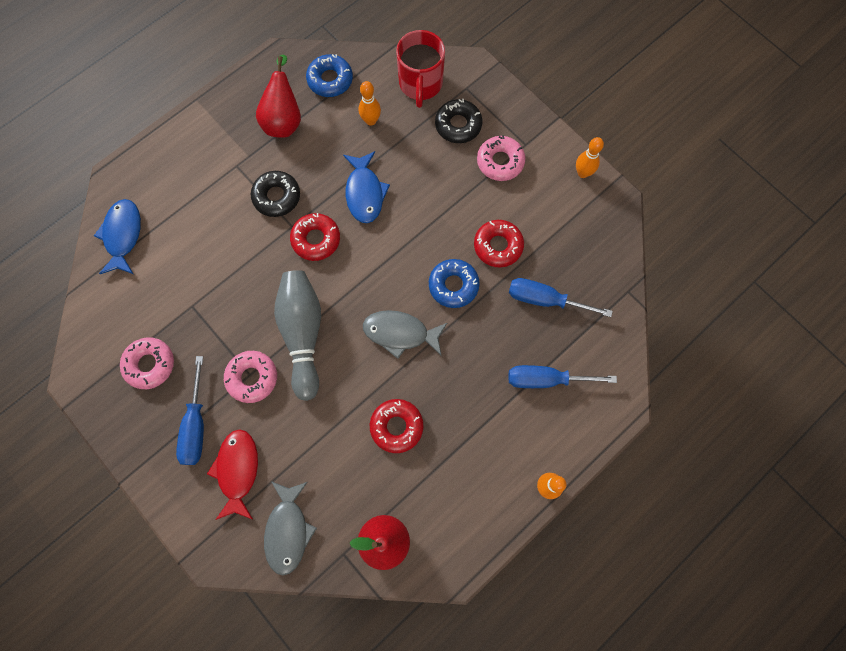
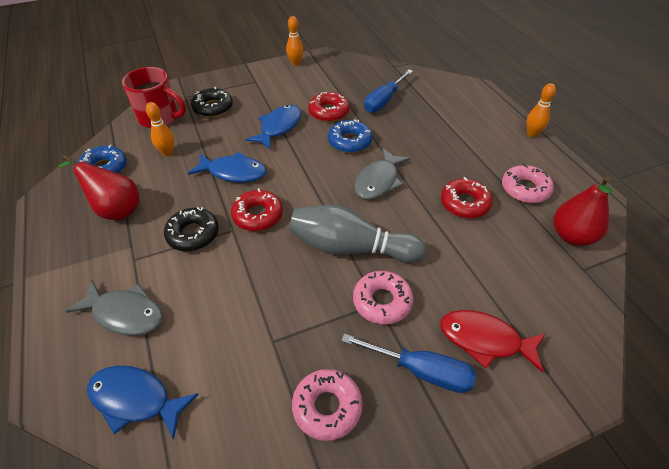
camera: 70 degrees left, 25 degrees down
grey fish [264,481,317,575] -> grey fish moved to [65,280,163,336]
pink donut [477,135,525,181] -> pink donut moved to [502,163,554,203]
blue screwdriver [508,365,617,388] -> none
none -> blue fish [245,105,301,149]

